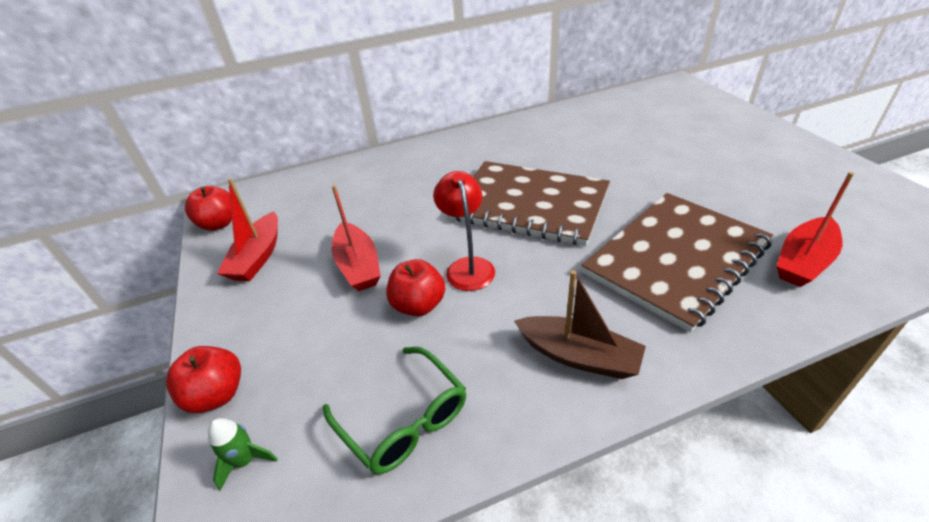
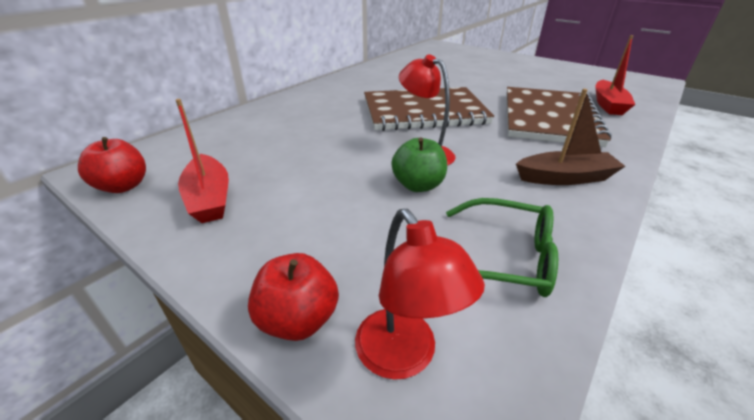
camera: 35 degrees left, 5 degrees down
green rocket [208,418,278,491] -> red lamp [355,209,485,380]
red boat [332,185,380,291] -> none
red apple [386,259,445,316] -> green apple [392,138,447,192]

